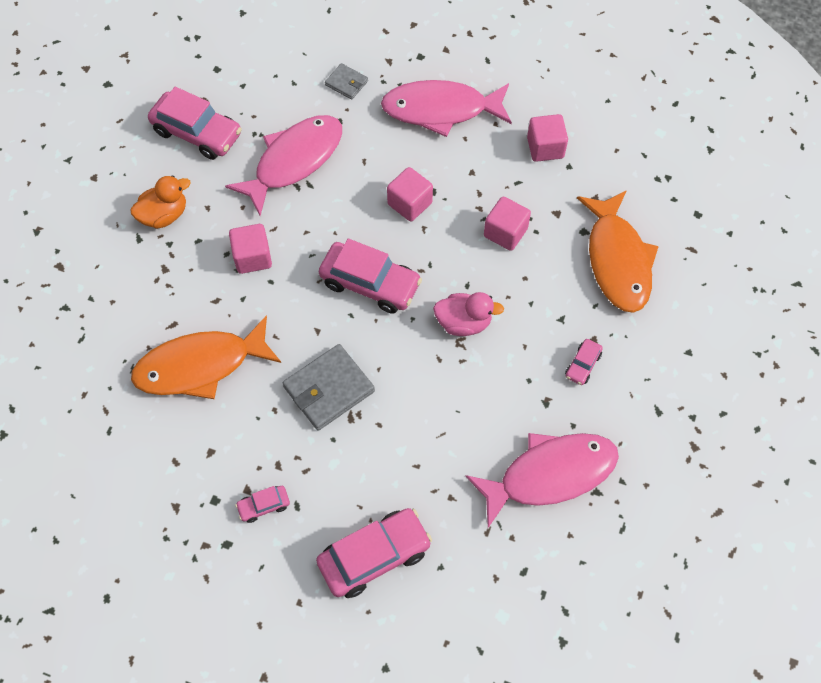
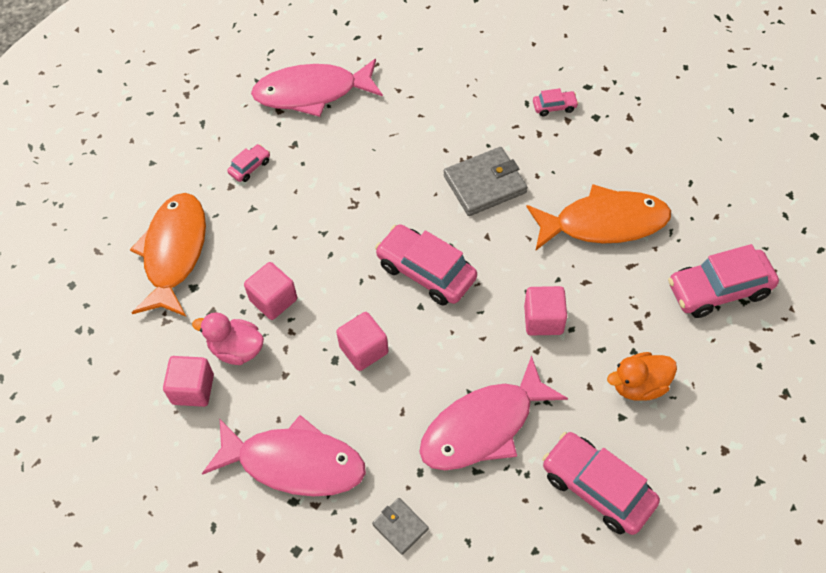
camera: 165 degrees left, 5 degrees down
pink car [316,508,432,598] -> pink car moved to [668,244,779,318]
pink duck [433,292,504,336] -> pink duck moved to [192,312,264,365]

